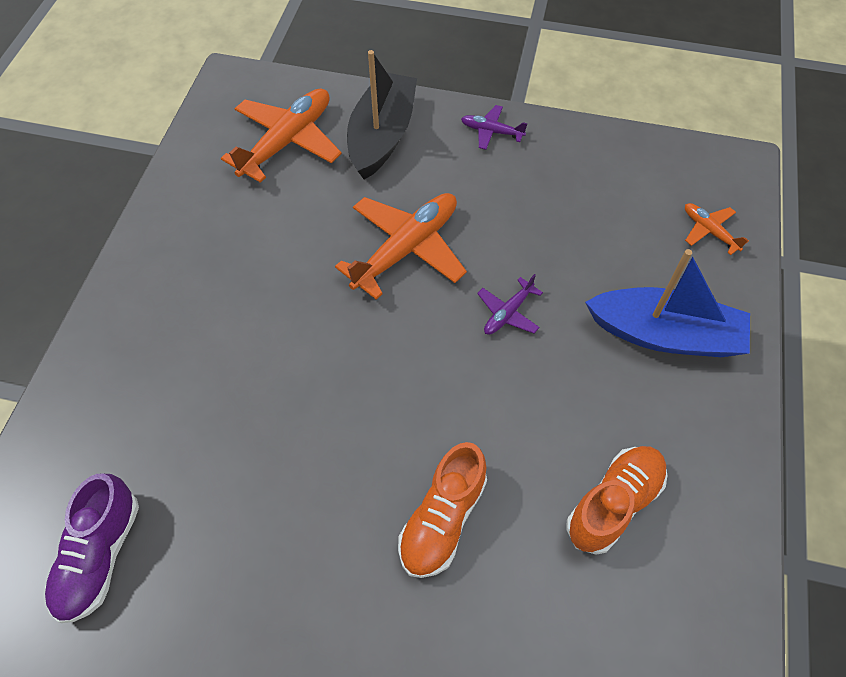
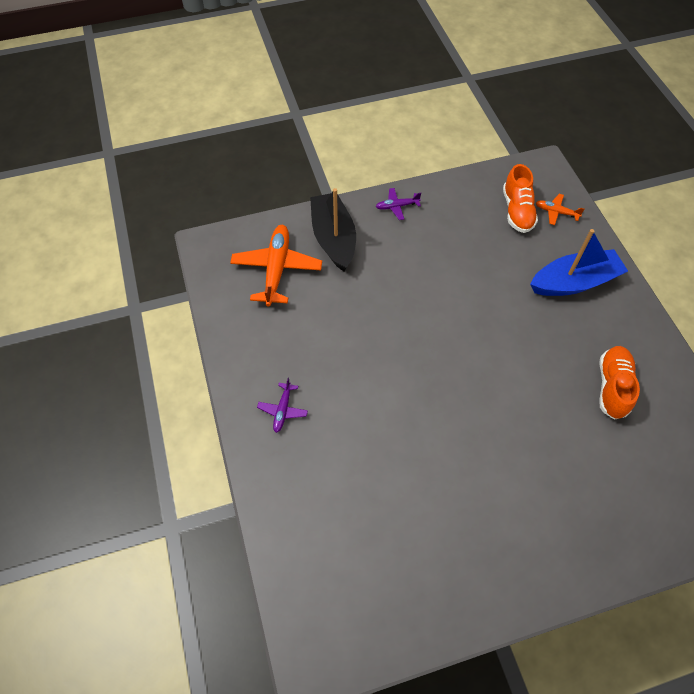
camera: 30 degrees left, 0 degrees up
purple shoe [45,474,139,623] -> none
orange plane [335,193,467,300] -> none
orange shoe [398,442,487,578] -> orange shoe moved to [503,164,538,233]
purple plane [477,274,543,335] -> purple plane moved to [257,378,308,433]

